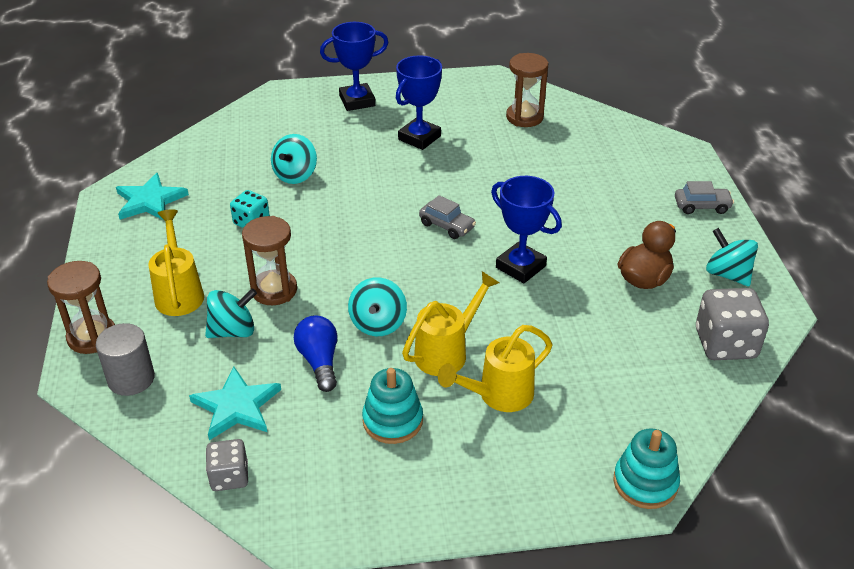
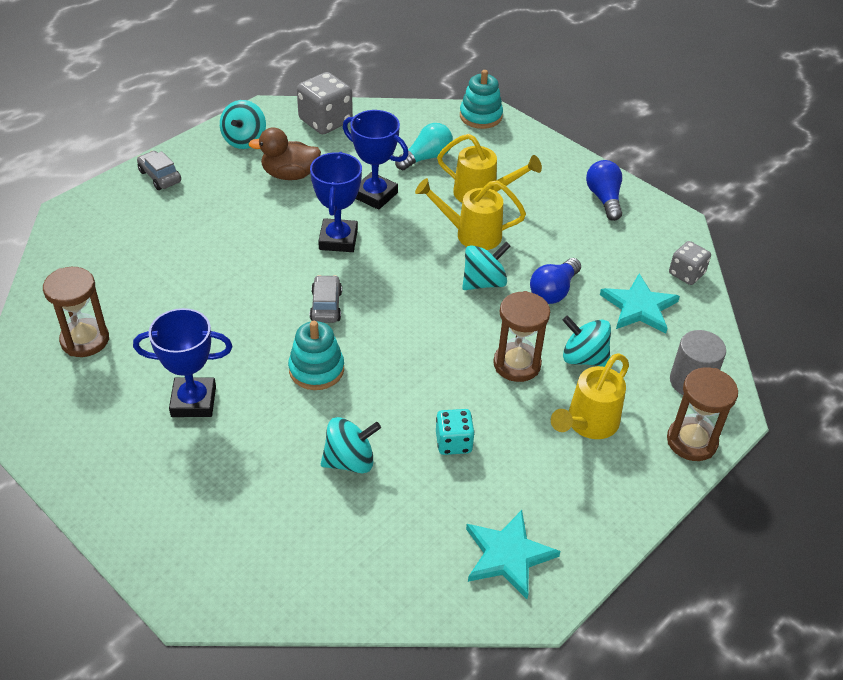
camera: 130 degrees left, 5 degrees up
blue trophy [320,22,388,111] -> blue trophy moved to [343,110,409,210]
turquoise stacking toy [362,368,423,444] -> turquoise stacking toy moved to [288,321,344,390]
none -> turquoise light bulb [395,123,453,170]
none -> blue light bulb [586,160,622,221]

